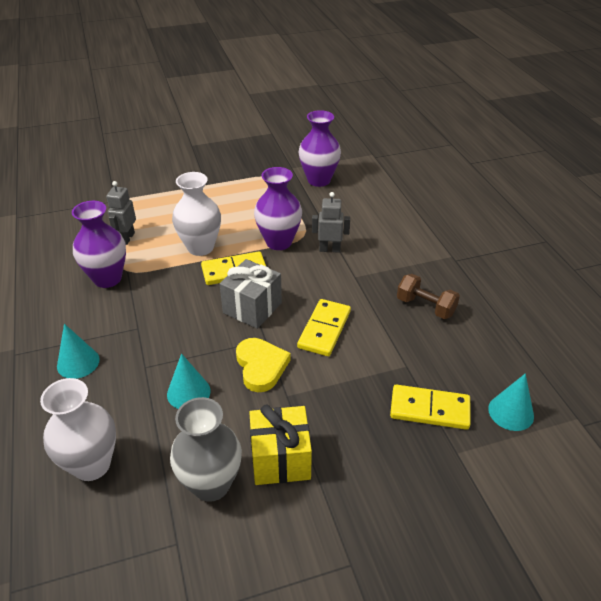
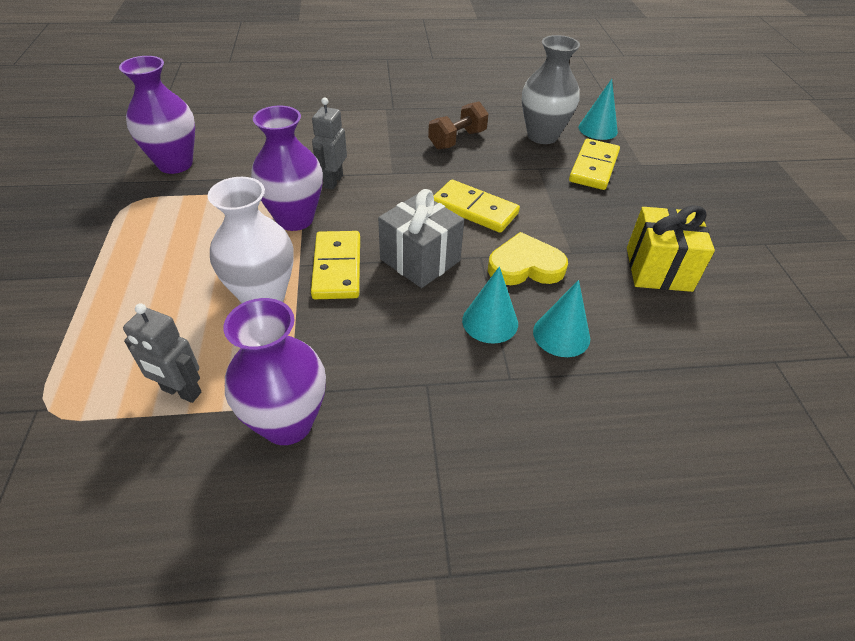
camera: 80 degrees left, 5 degrees up
white vase [40,378,116,481] -> none
turquoise cone [57,324,100,379] -> turquoise cone moved to [462,266,518,344]
grey vase [170,397,242,502] -> grey vase moved to [522,35,580,144]

